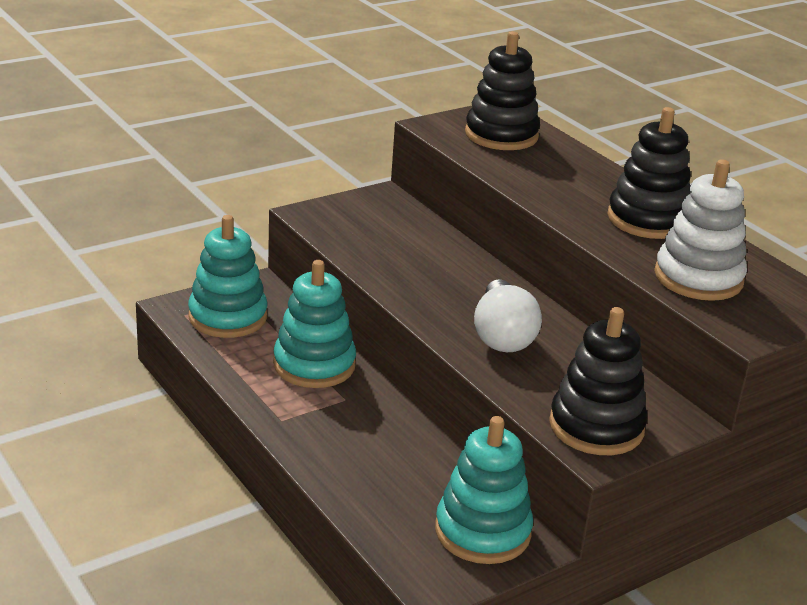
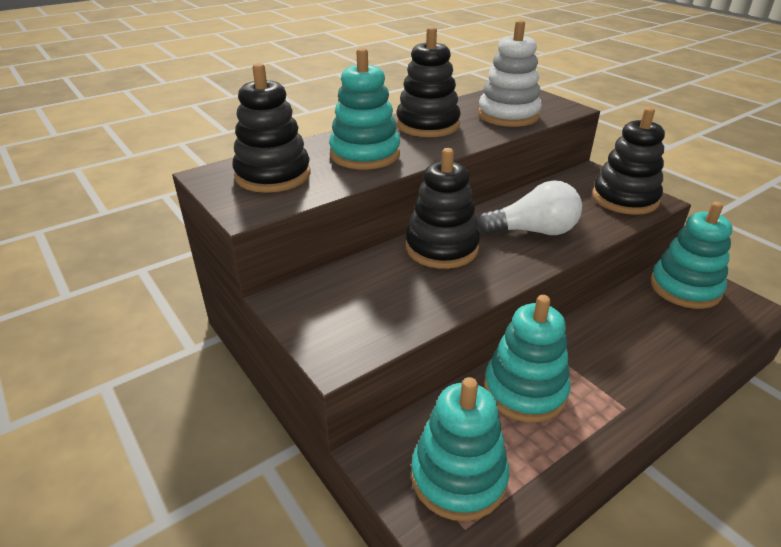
camera: 90 degrees left, 5 degrees up
none -> turquoise stacking toy [329,48,400,169]
none -> black stacking toy [406,148,480,269]

